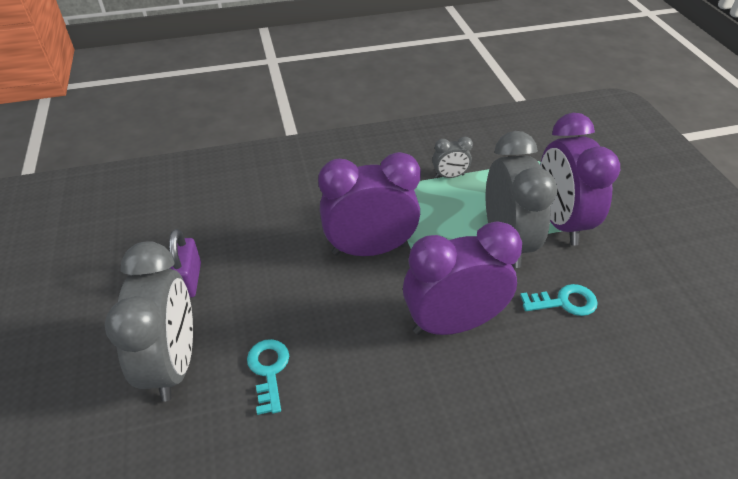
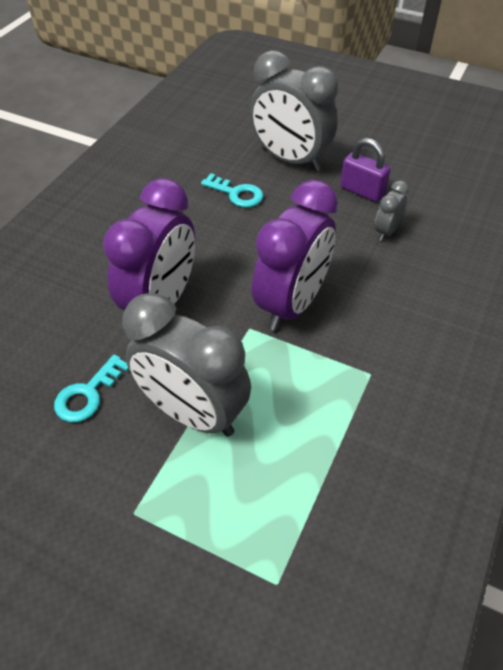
camera: 130 degrees right, 5 degrees up
grey clock [432,137,473,178] -> grey clock moved to [375,181,409,241]
purple clock [540,113,620,246] -> none

